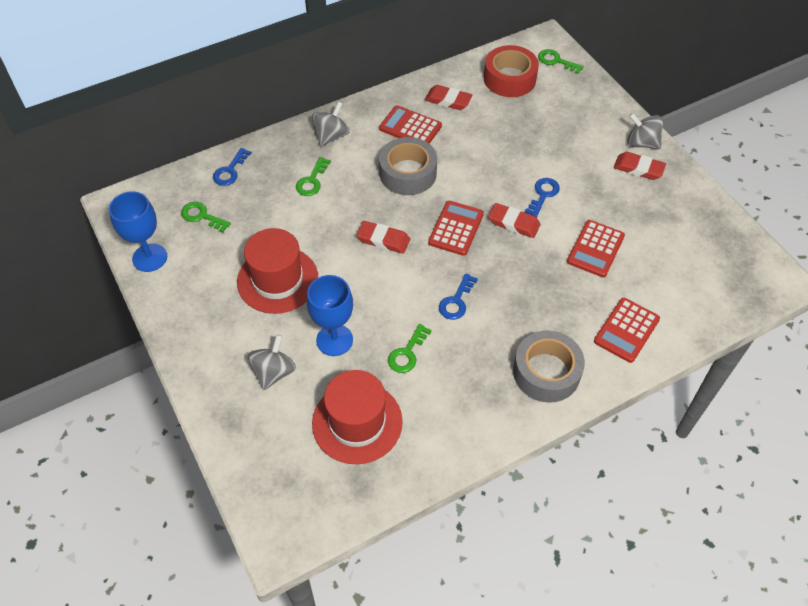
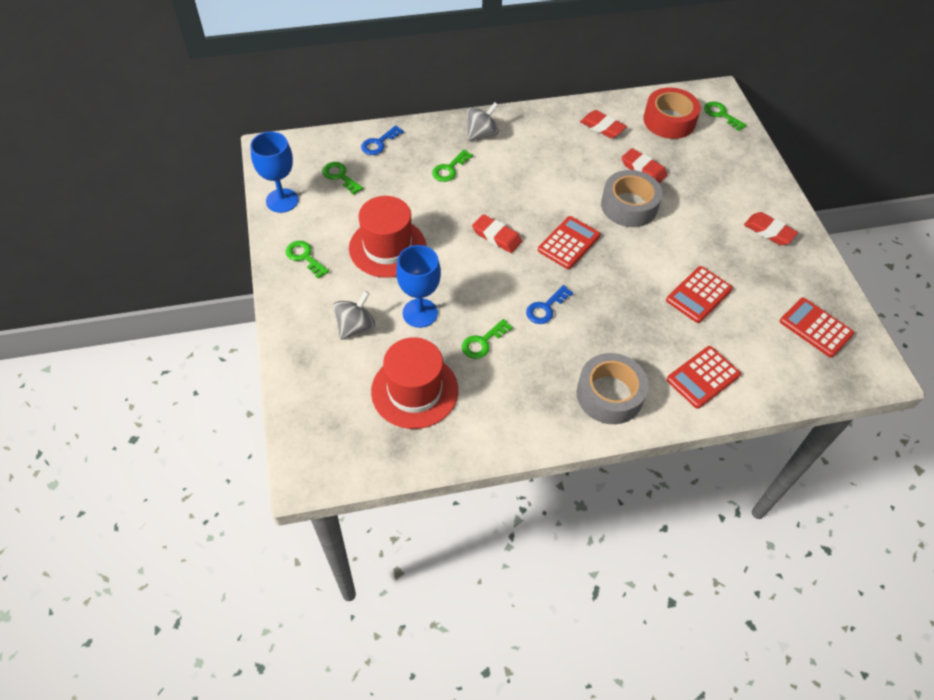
camera: 15 degrees right, 0 degrees up
red calculator [379,105,442,144] -> red calculator moved to [780,298,854,357]
grey tape [379,137,437,195] -> grey tape moved to [601,170,662,227]
red eraser [488,203,540,238] -> red eraser moved to [621,148,667,183]
blue key [525,178,560,217] -> none
grey spinning top [628,113,663,149] -> none
none -> green key [286,241,329,279]

